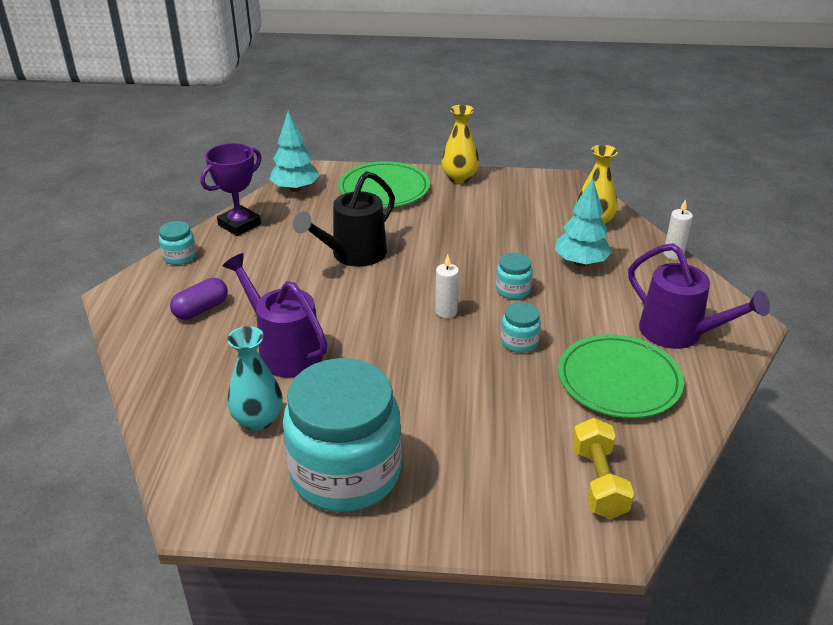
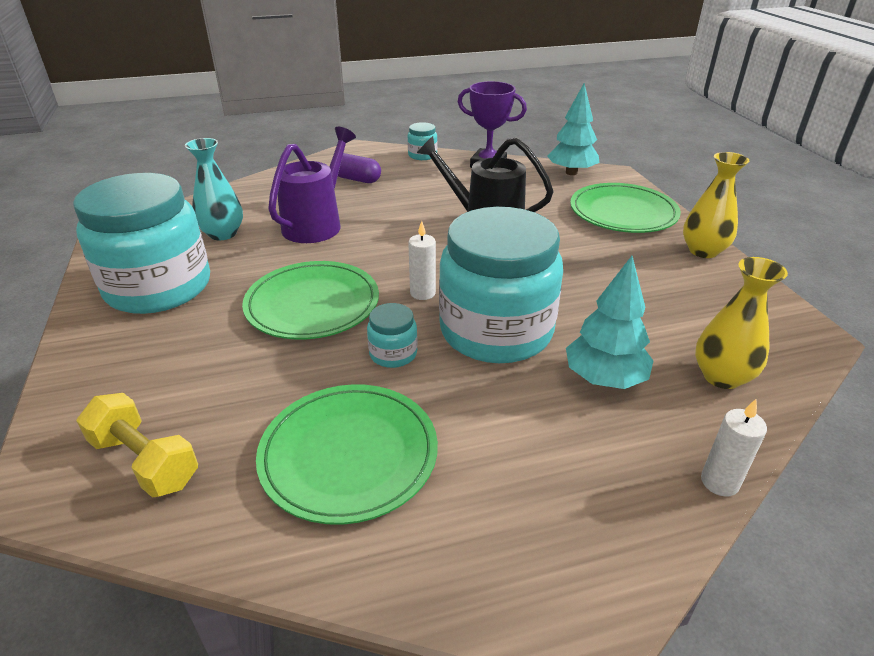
camera: 70 degrees right, 0 degrees up
turquoise jar [496,253,533,299] -> turquoise jar [439,207,563,363], size x2.46
yellow dumbbell [572,418,634,519] -> yellow dumbbell turned 60 degrees clockwise [76,393,198,498]
purple watering can [628,243,770,349] -> none
none -> green plate [242,261,379,340]

